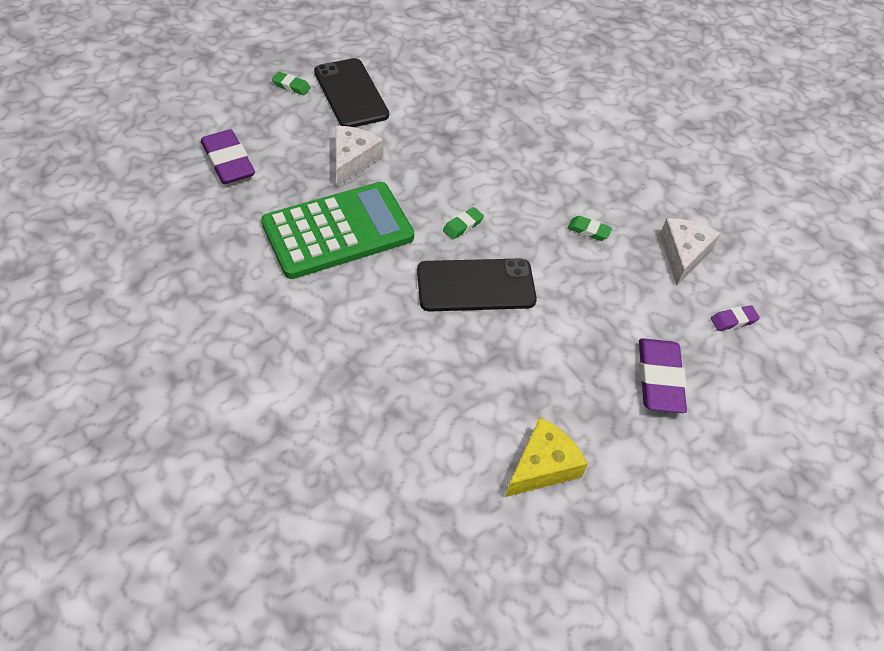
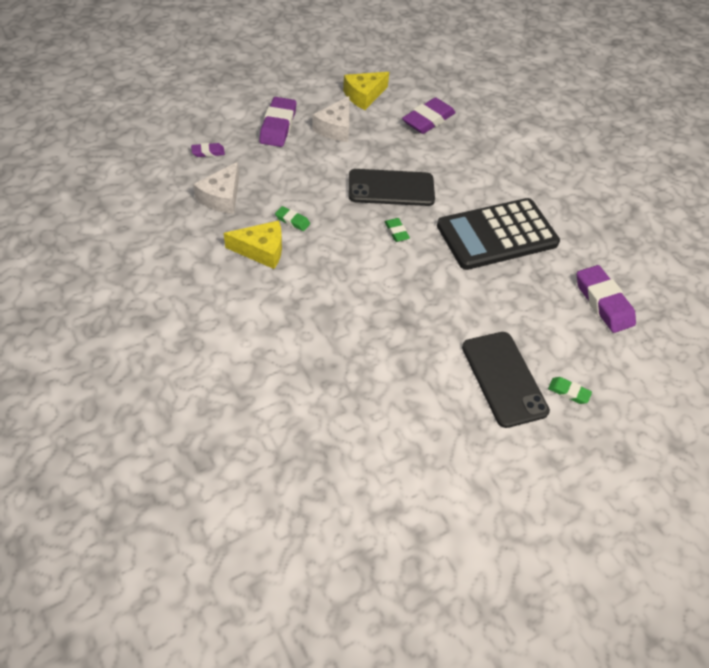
camera: 175 degrees left, 0 degrees up
green calculator [261,182,414,279] -> black calculator [437,198,560,270]
white cheese [335,126,383,187] -> white cheese moved to [312,96,349,142]
green eraser [443,207,484,239] -> green eraser turned 75 degrees counterclockwise [385,218,410,242]
none -> yellow cheese [224,220,282,269]
none -> purple eraser [402,97,455,134]

